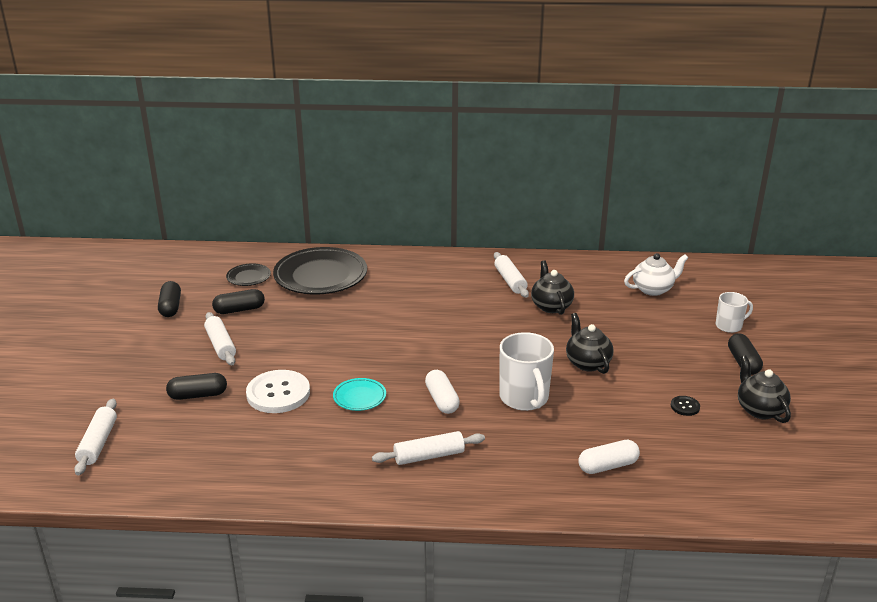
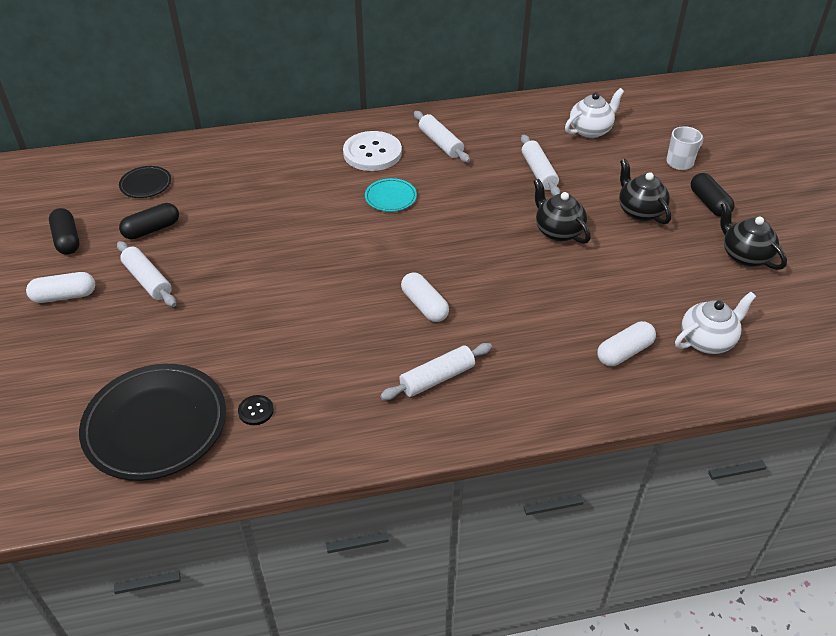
camera: 15 degrees left, 15 degrees up
white rolling pin [74,399,117,475] -> white rolling pin moved to [521,135,561,196]
black capsule [166,373,227,400] -> none
white button [246,370,310,413] -> white button moved to [343,131,402,171]
black plate [273,247,367,294] -> black plate moved to [79,364,226,481]
turquoise plate [333,378,386,411] -> turquoise plate moved to [365,178,417,212]
white mug [500,332,554,411] -> none
black teapot [531,260,574,315] -> black teapot moved to [619,159,671,224]
black button [671,396,700,416] -> black button moved to [238,395,274,425]
none -> white capsule [26,272,95,303]
none -> white teapot [675,292,756,354]

